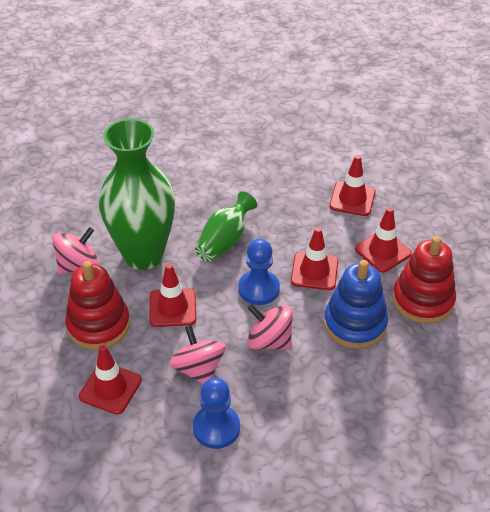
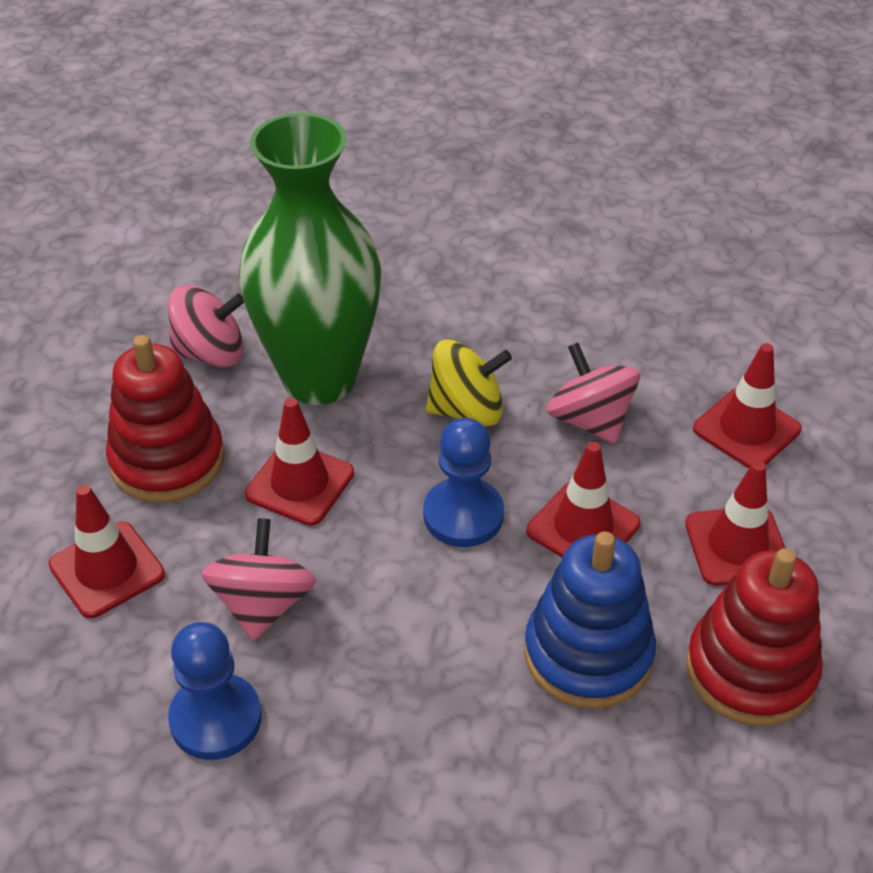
camera: 30 degrees right, 0 degrees up
green vase [195,191,257,262] -> yellow spinning top [426,340,512,426]
pink spinning top [247,304,293,350] -> pink spinning top moved to [546,343,640,444]

